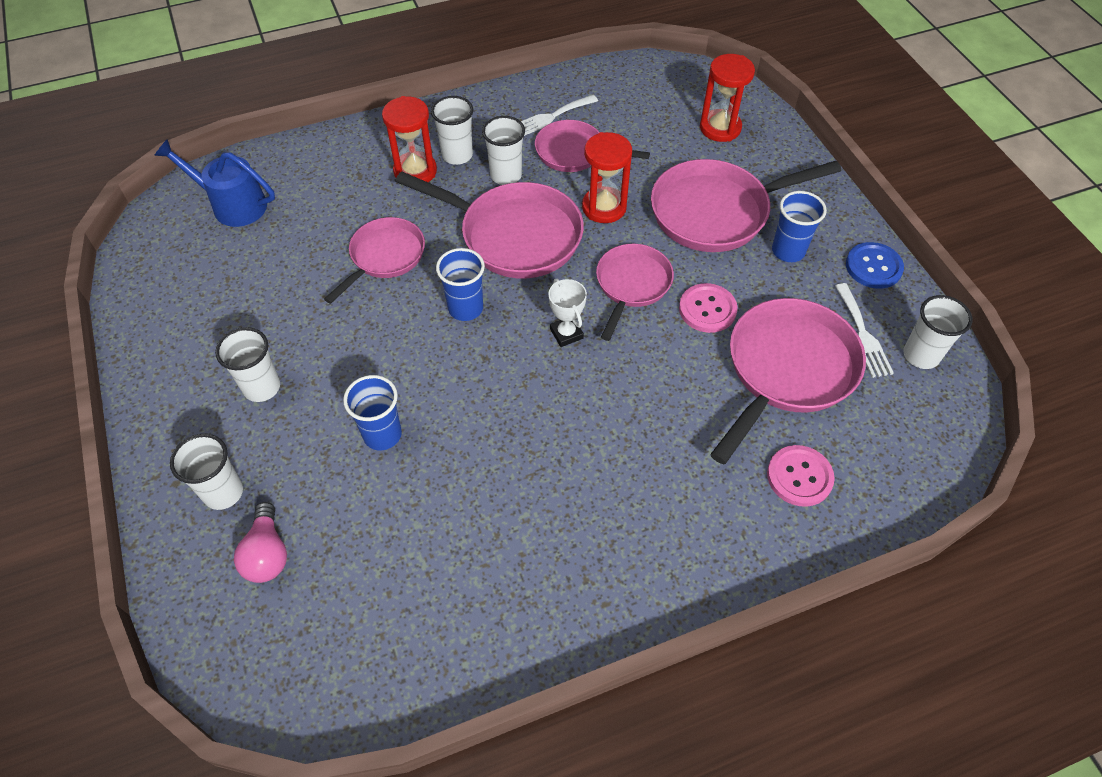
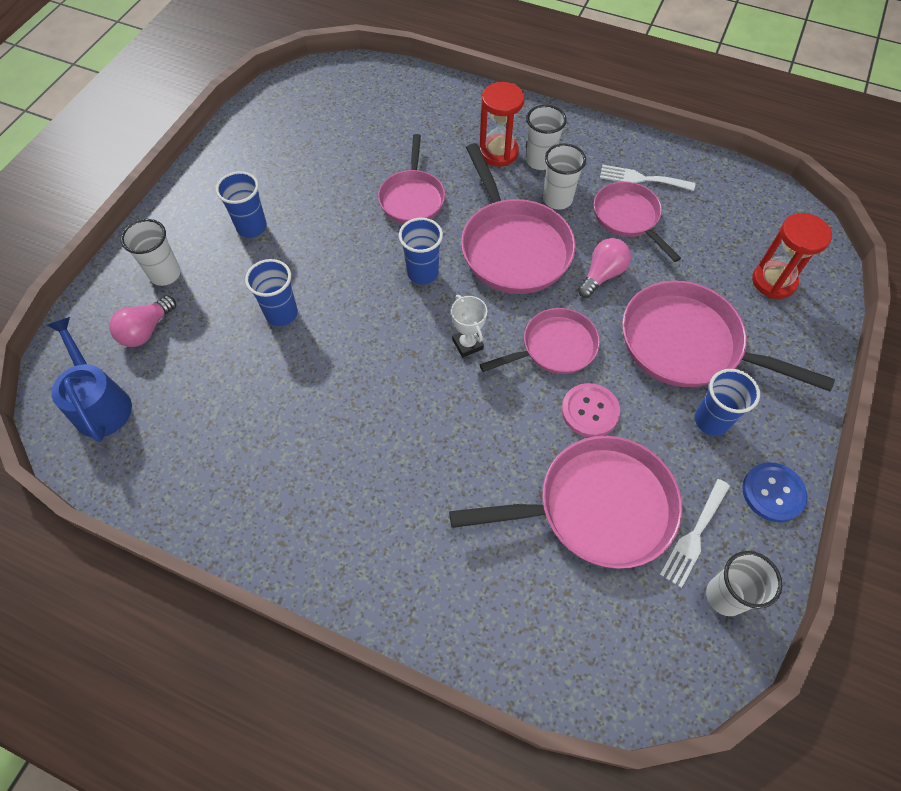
camera: 45 degrees right, 5 degrees up
blue watering can [154,139,275,227] -> blue watering can moved to [47,317,132,442]
white cup [215,327,280,402] -> blue cup [216,171,267,238]
pink pan [324,217,425,304] -> pink pan turned 105 degrees clockwise [378,134,445,224]
white trophy [548,279,587,347] -> white trophy turned 45 degrees counterclockwise [451,295,487,357]
red hourglass [582,132,632,223] -> pink light bulb [578,238,631,298]
pink button [767,445,835,507] -> none

